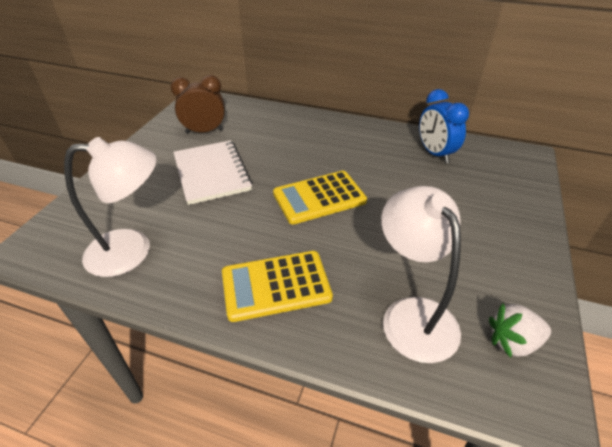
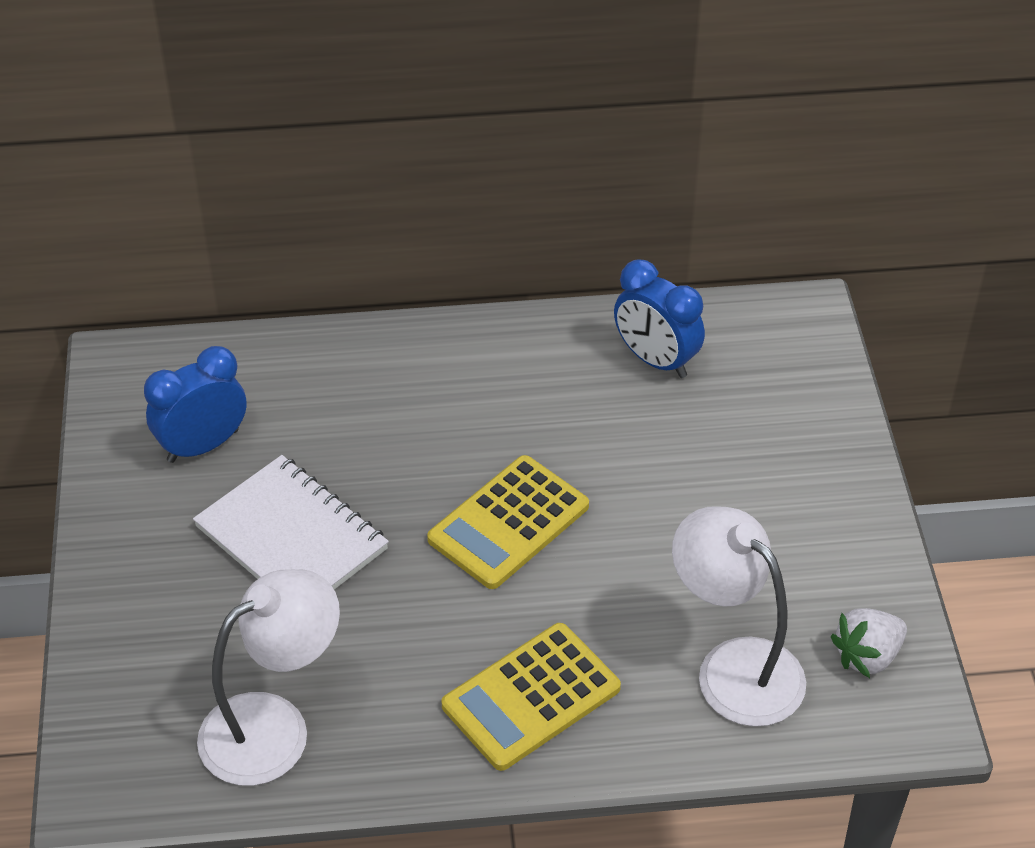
camera: 25 degrees left, 5 degrees up
brown clock [171,75,225,134] -> blue clock [144,346,247,463]

